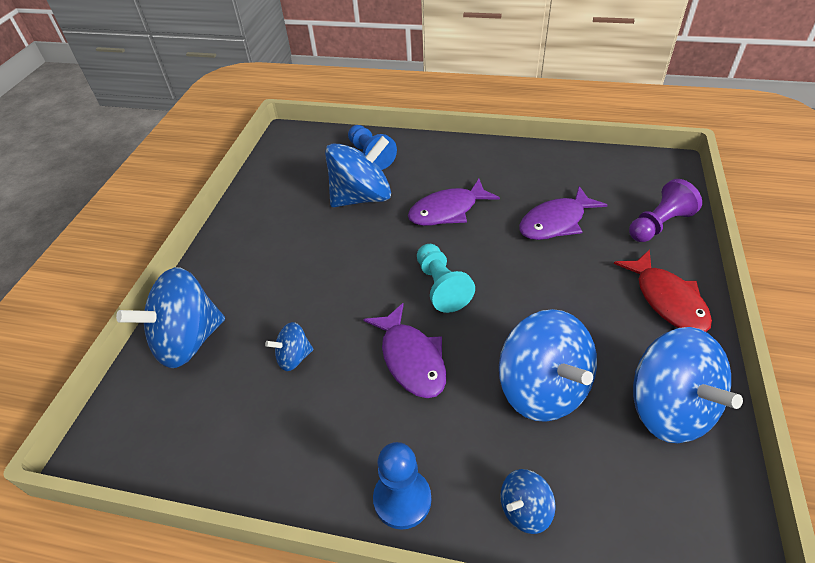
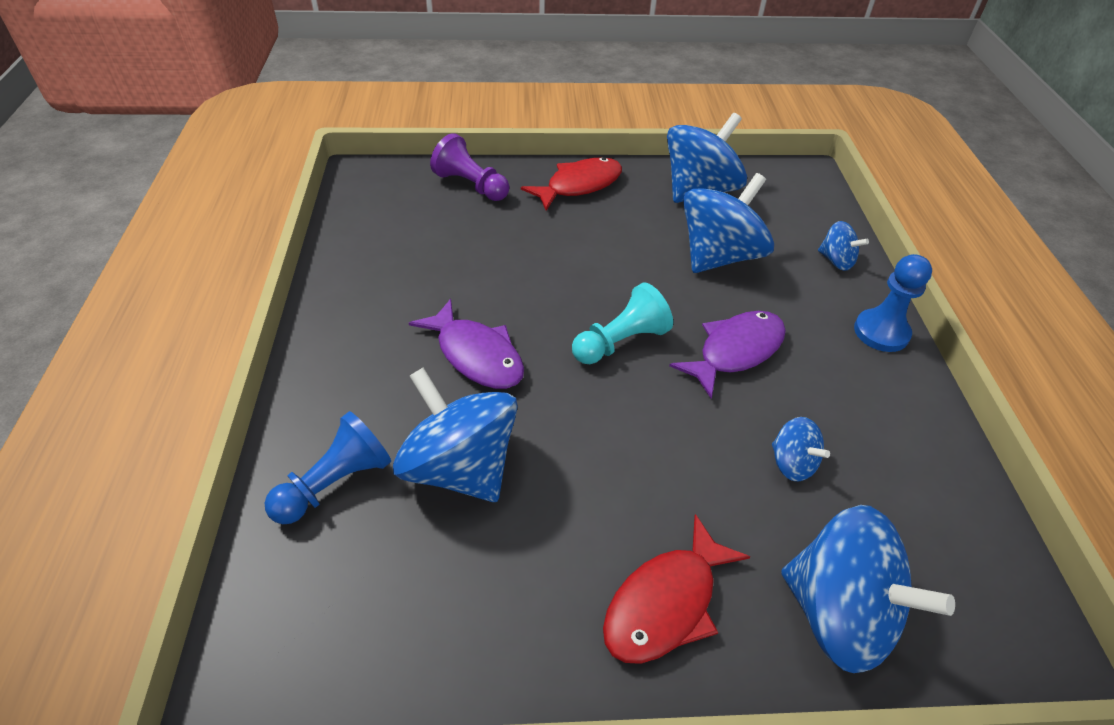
camera: 110 degrees left, 0 degrees up
purple fish [519,186,607,240] -> none
none -> red fish [603,514,751,664]

